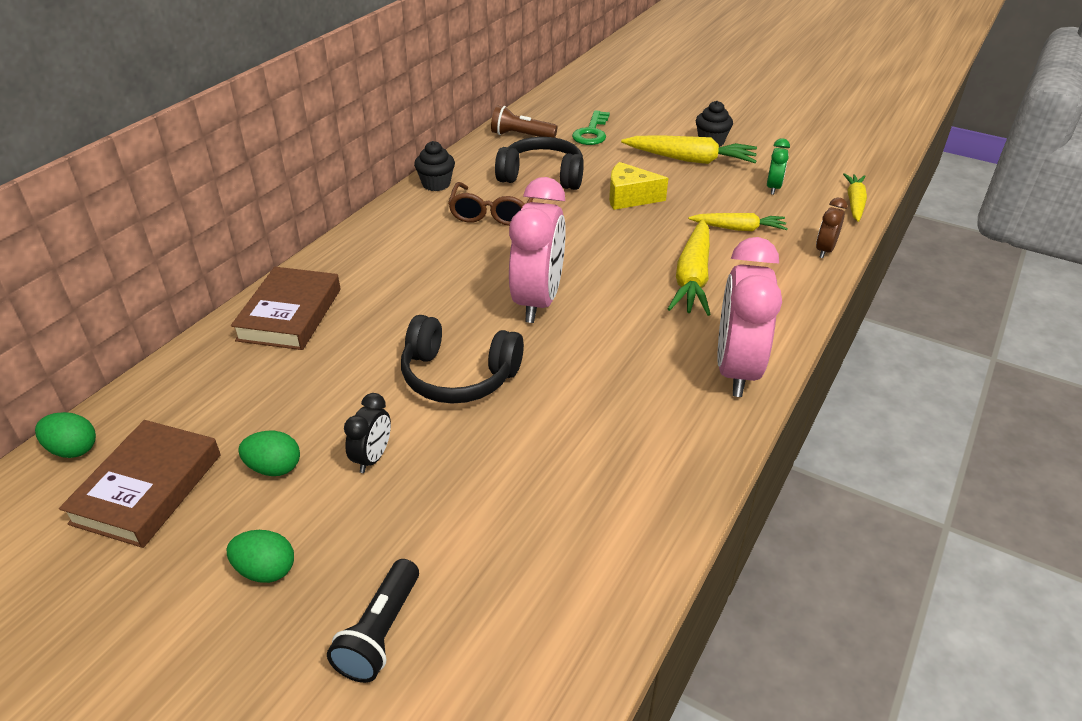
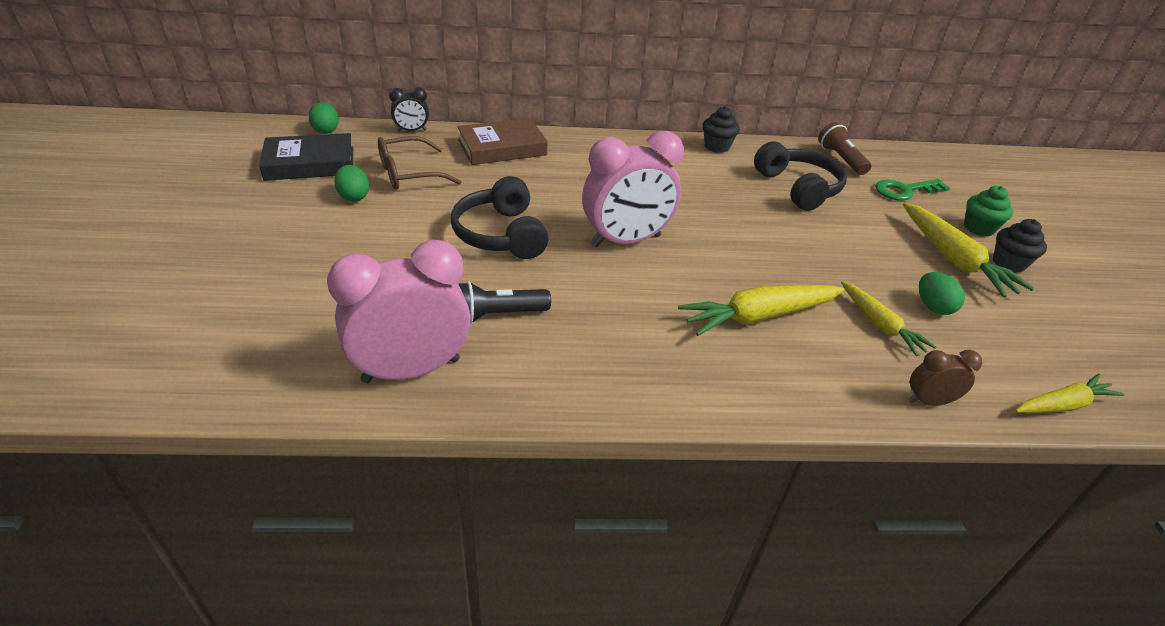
camera: 55 degrees right, 0 degrees up
brown book [59,420,221,548] -> black book [259,133,353,181]
green egg [227,530,294,583] -> green egg moved to [919,272,965,315]
black flashlight [327,559,419,683] -> black flashlight moved to [458,281,551,324]
black clock [344,393,391,473] -> black clock moved to [389,87,429,132]
brown glasses [448,182,534,226] -> brown glasses moved to [378,136,461,190]
yellow cheese [609,162,668,210] -> none
pink clock [717,237,782,397] -> pink clock moved to [327,240,471,383]
green clock [767,138,790,195] -> none
none -> green cupcake [964,186,1013,237]

